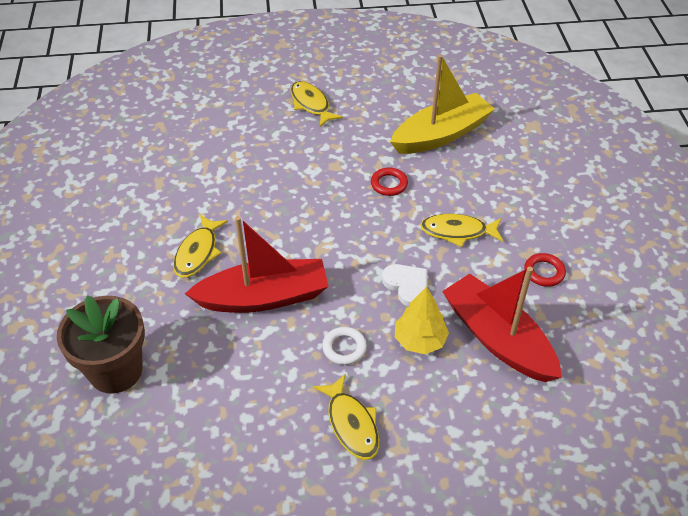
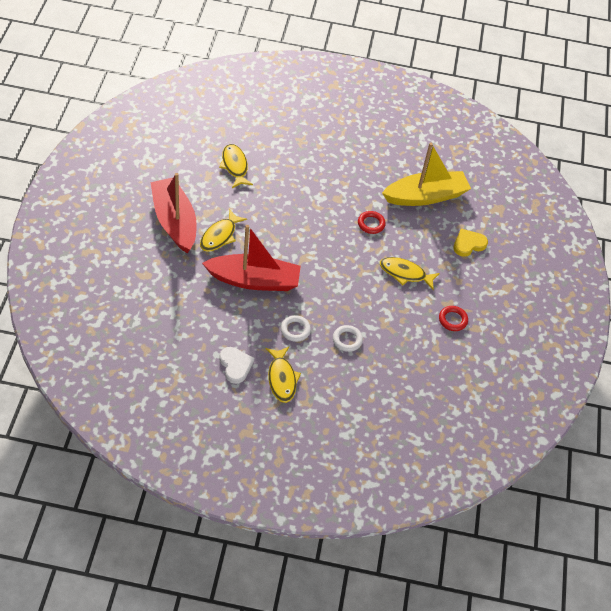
camera: 10 degrees right, 5 degrees up
brown flower pot [57,295,145,394] -> none
yellow fish [291,81,343,127] -> yellow fish moved to [219,144,253,188]
white heart [382,264,427,307] -> white heart moved to [219,347,254,384]
yellow tree [395,287,449,354] -> white ring [333,325,363,352]
red boat [442,267,562,382] -> red boat moved to [150,173,197,253]
none -> yellow heart [453,229,488,257]

